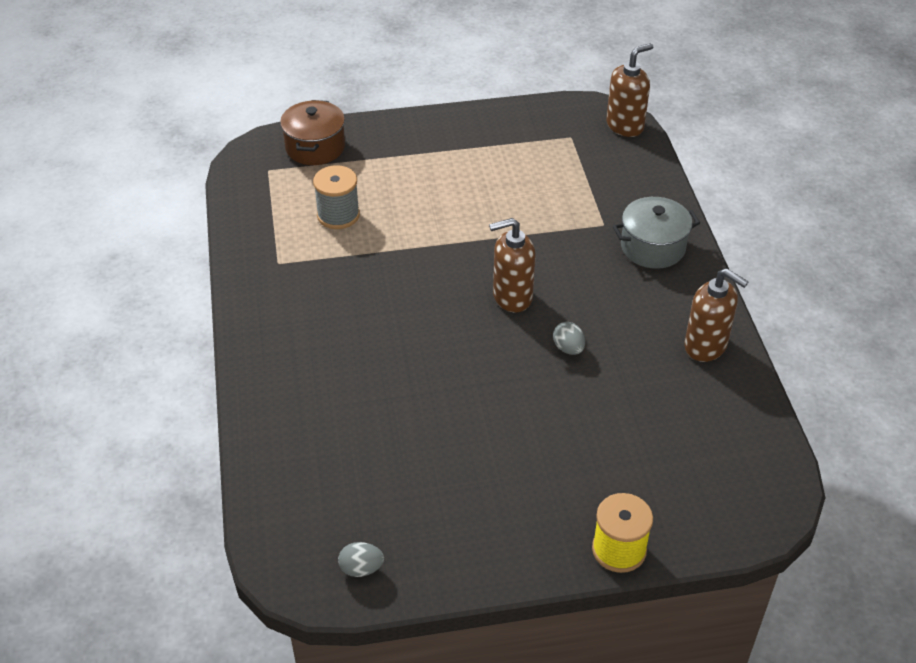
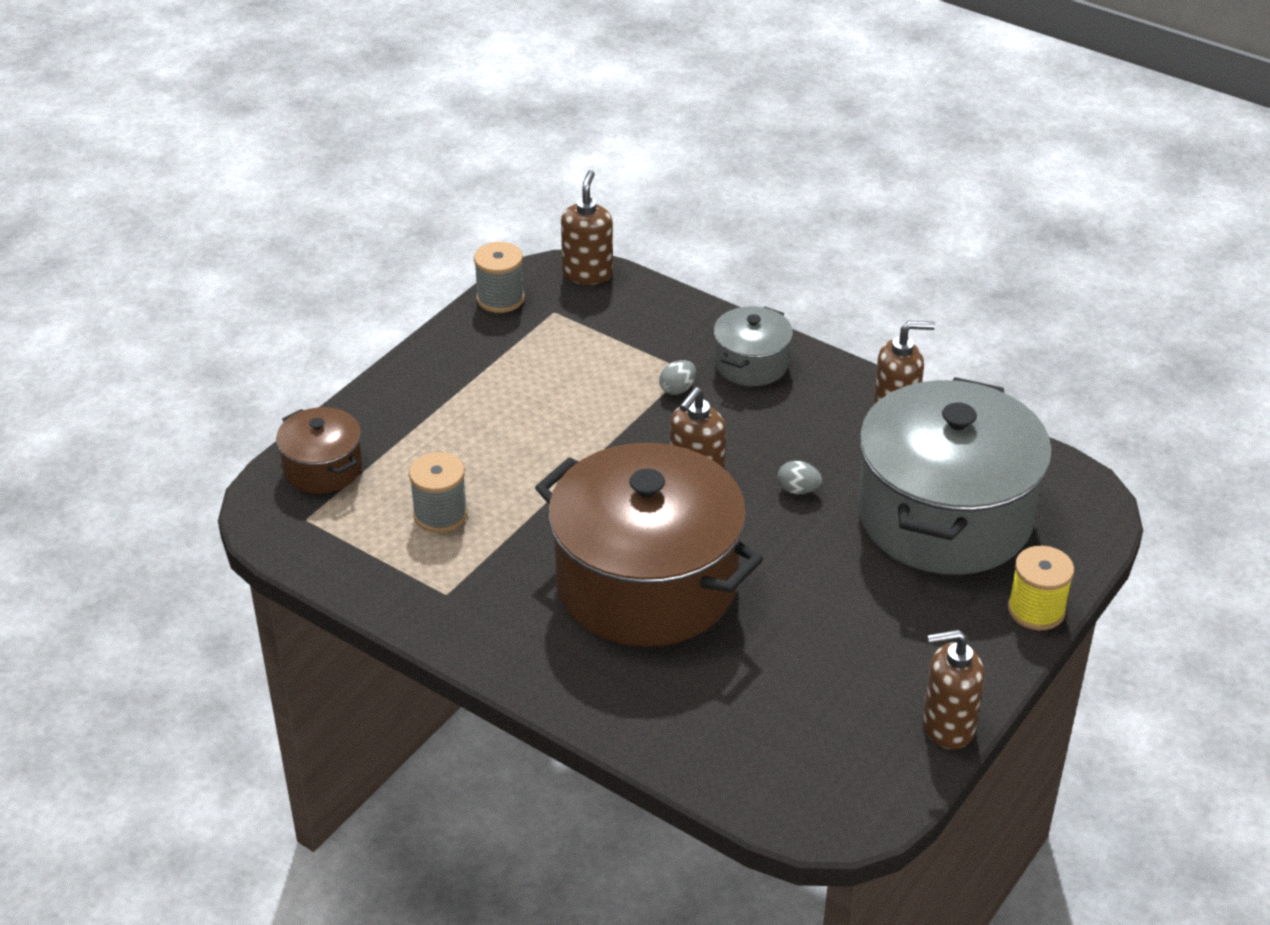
camera: 45 degrees left, 5 degrees down
grey egg [338,542,384,577] -> grey egg moved to [659,360,696,395]
none -> grey spool [474,242,525,313]
none -> brown pot [535,443,763,647]
none -> grey pot [858,377,1052,575]
none -> brown soap dispenser [923,629,985,749]

